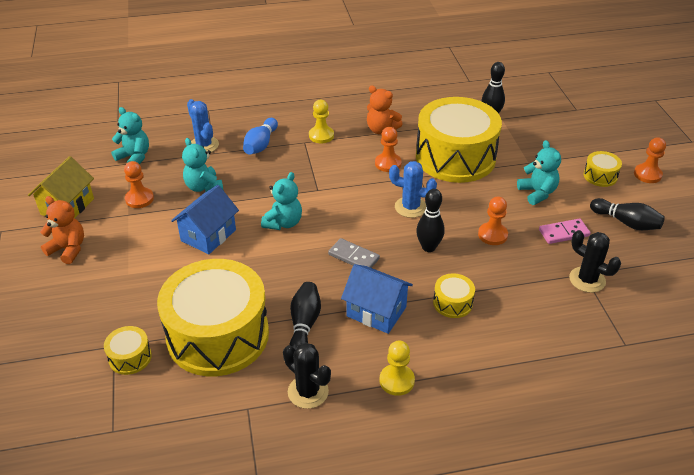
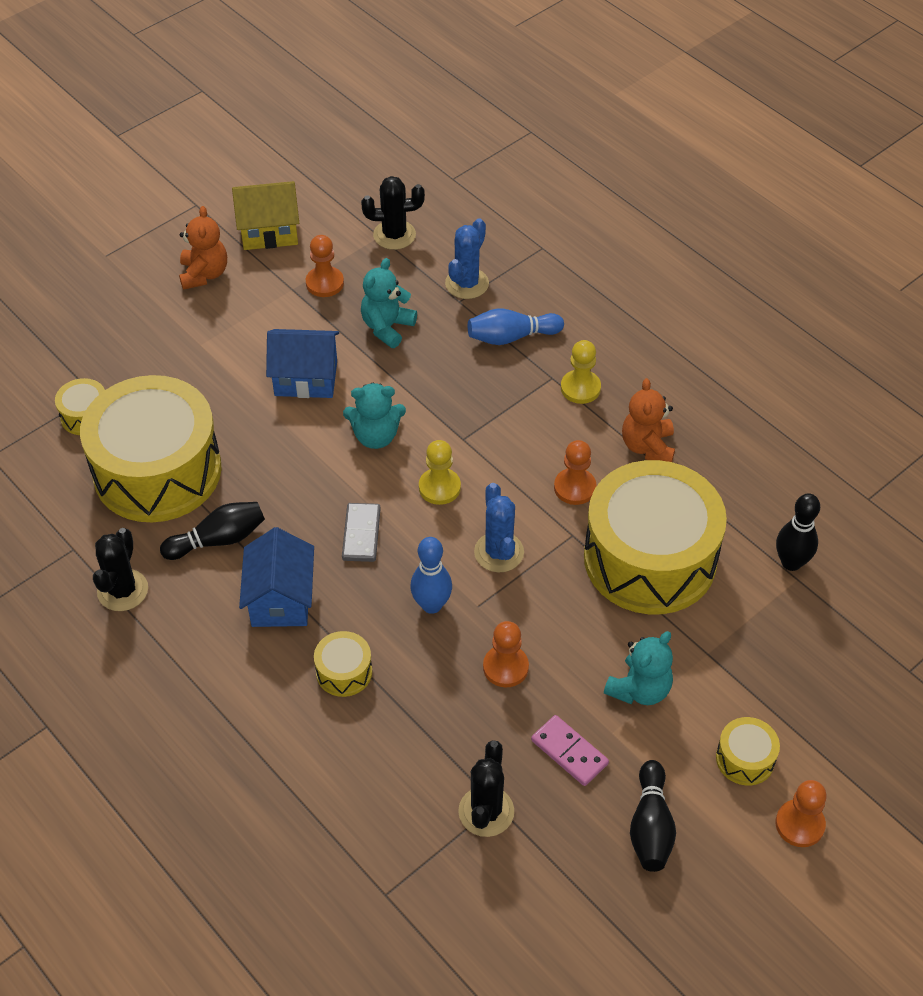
camera: 60 degrees right, 10 degrees up
turquoise teddy bear [111,107,149,164] -> black cactus [361,176,425,250]
yellow pawn [380,341,415,396] -> yellow pawn moved to [419,440,461,505]
black bowling pin [416,189,445,252] -> blue bowling pin [410,537,452,614]

